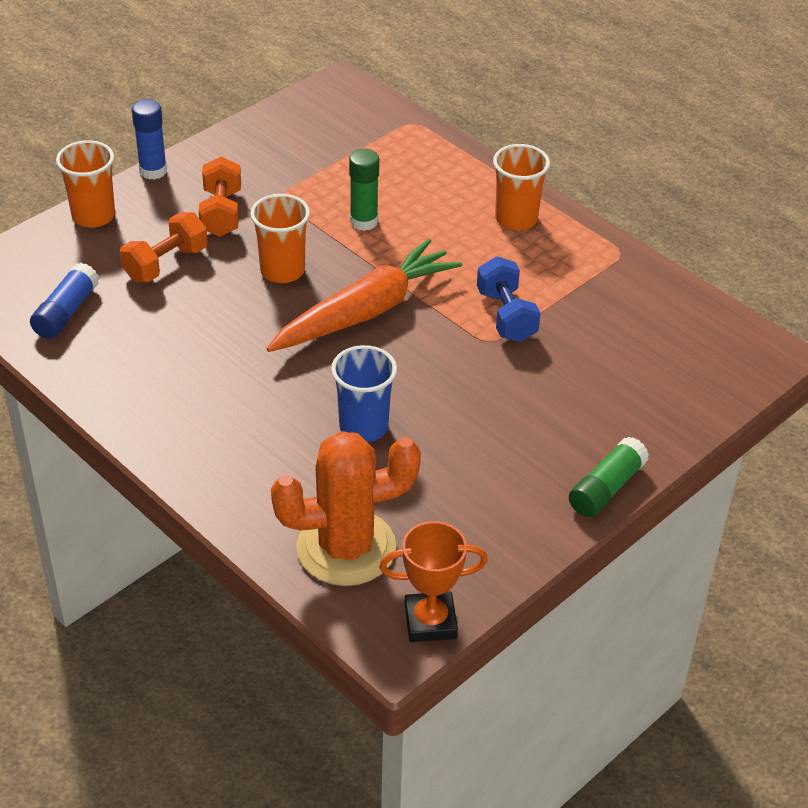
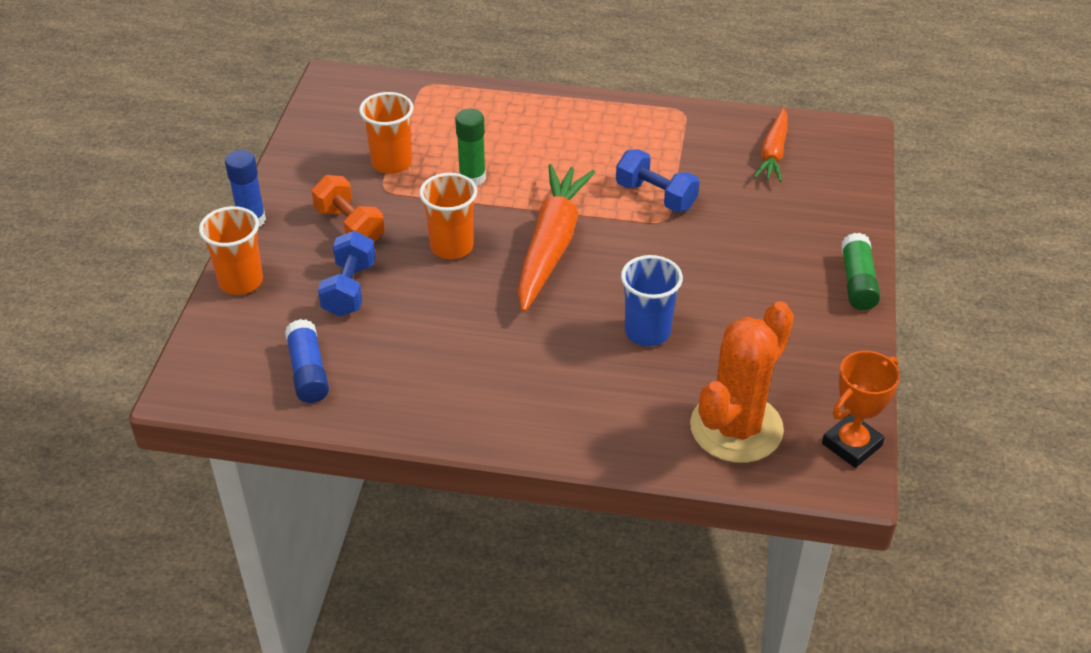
camera: 35 degrees left, 0 degrees up
orange dumbbell [120,212,208,282] -> blue dumbbell [318,231,376,316]
orange cup [493,144,550,230] -> orange cup moved to [359,92,413,174]
none -> orange carrot [754,108,788,182]

